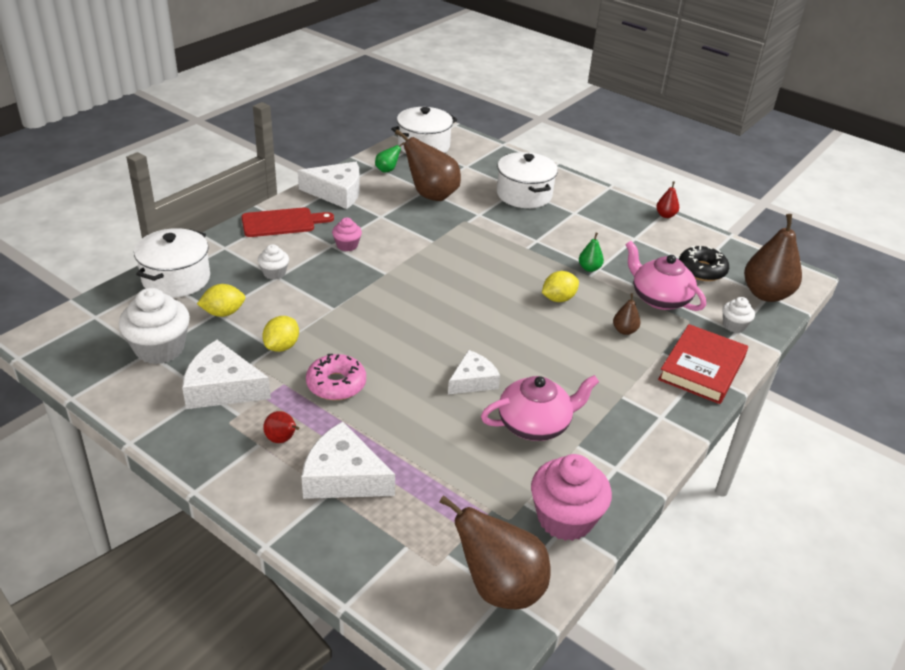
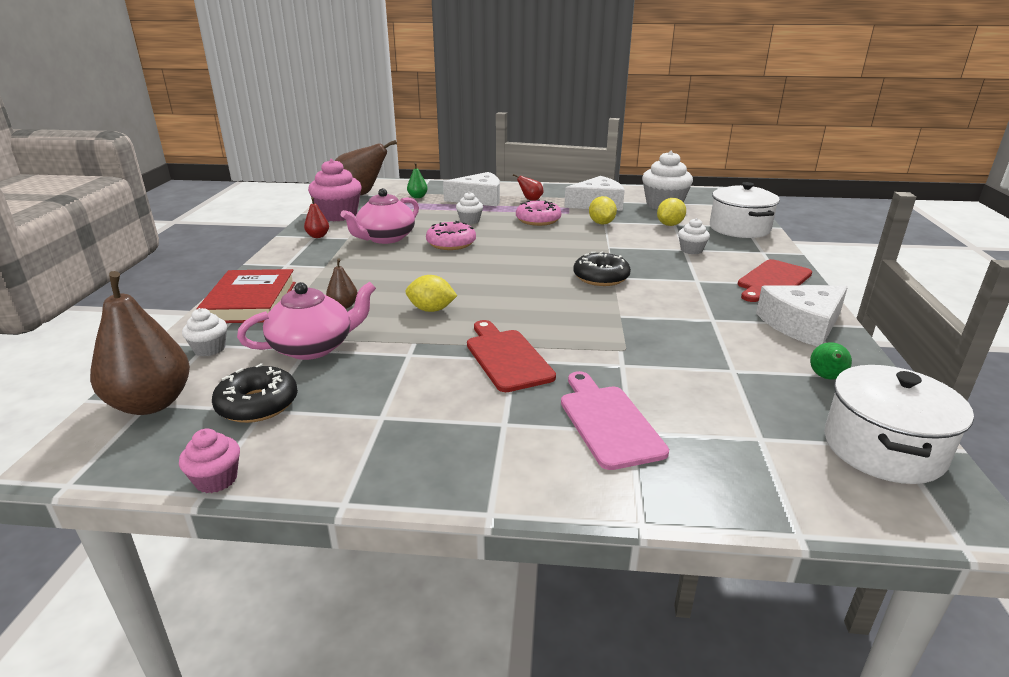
camera: 150 degrees right, 10 degrees down
pink cupcake [332,218,362,251] -> pink cupcake moved to [179,428,240,493]
brown pear [395,129,461,201] -> none
white cheese [448,350,500,394] -> pink donut [426,221,476,250]
white pot [497,152,558,208] -> pink cutting board [561,371,669,470]
yellow lemon [542,271,579,302] -> yellow lemon turned 75 degrees clockwise [406,275,457,312]
green pear [579,233,604,272] -> green pear moved to [407,163,428,198]
pink teapot [625,241,706,311] -> pink teapot turned 45 degrees counterclockwise [237,282,376,360]
red pear [656,181,679,218] -> red pear moved to [304,197,329,238]
none -> white cupcake [456,192,483,224]
none -> red cutting board [467,320,556,392]
none -> black donut [574,252,631,286]

